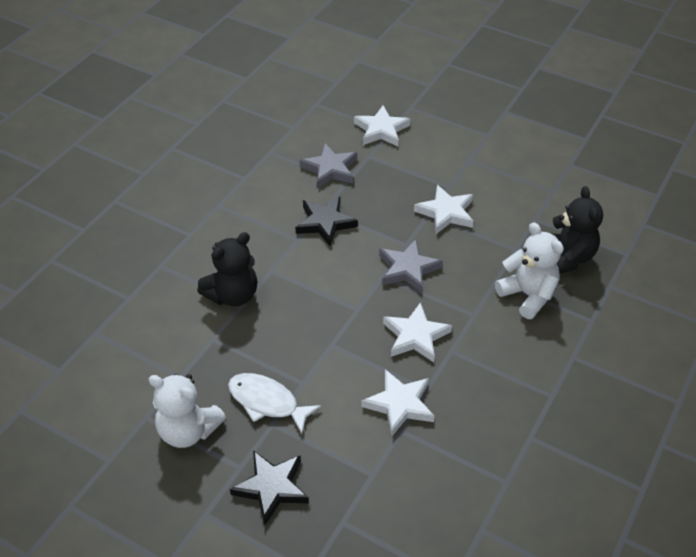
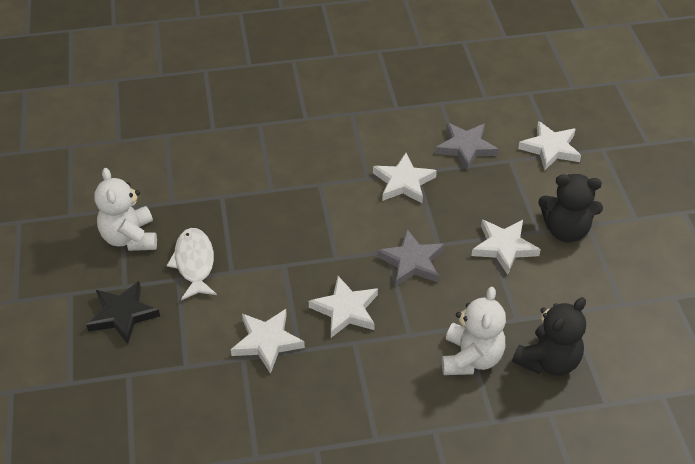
camera: 50 degrees right, 0 degrees up
black teddy bear [197,232,257,306] -> black teddy bear moved to [538,174,603,242]
black star [295,197,358,246] -> white star [373,153,437,203]

